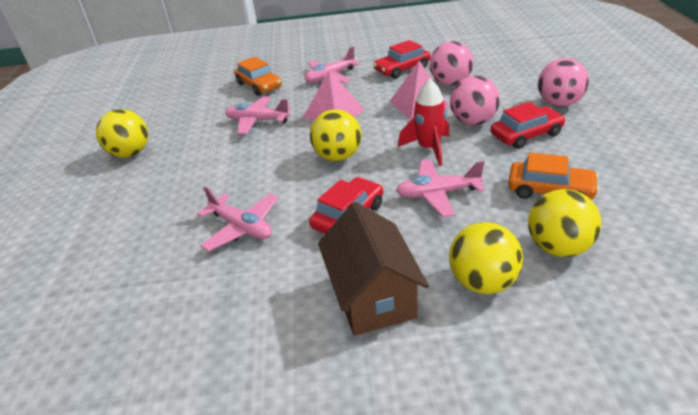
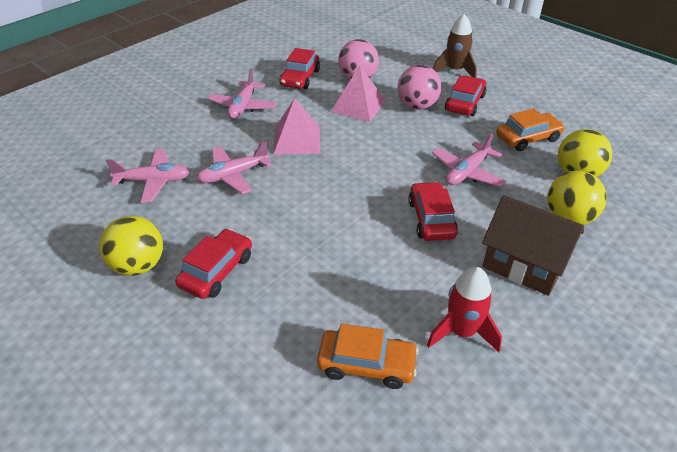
camera: 45 degrees left, 5 degrees up
pink plane [197,186,279,252] -> pink plane moved to [106,149,189,203]
orange car [234,57,282,96] -> orange car moved to [317,324,419,389]
yellow ball [310,109,362,161] -> none
red rocket [398,79,449,166] -> red rocket moved to [427,267,502,352]
pink ball [538,58,589,107] -> brown rocket [433,14,477,78]
none -> red car [175,229,252,299]

